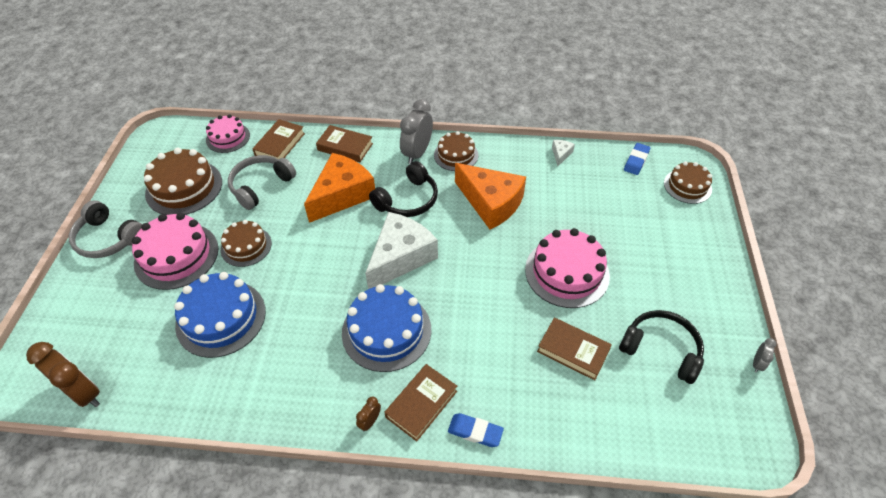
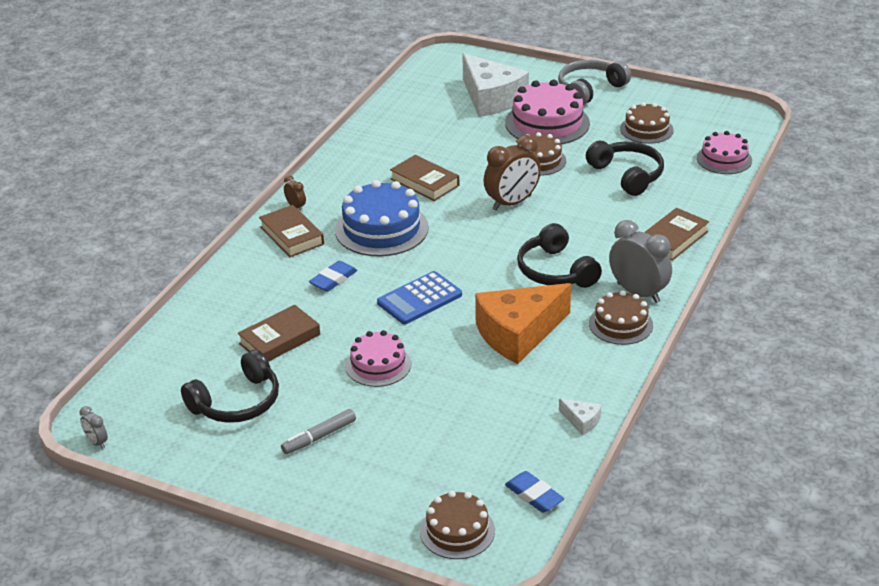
camera: 110 degrees right, 15 degrees down
brown clock [26,342,100,407] -> brown clock moved to [484,135,541,211]
brown cake [144,148,222,215] -> brown cake [620,102,674,144], size x0.62
blue cake [174,272,266,358] -> none
grey headphones [228,155,296,210] -> black headphones [586,141,664,196]
brown book [252,119,305,159] -> brown book moved to [390,155,459,201]
orange cheese [304,153,375,223] -> none
white cheese [365,212,438,289] -> white cheese moved to [462,53,529,117]
blue eraser [448,413,504,447] -> blue eraser moved to [309,261,357,292]
pink cake [525,228,610,308] -> pink cake [345,330,411,387], size x0.62
grey clock [753,338,777,373] -> grey clock moved to [80,406,108,449]
none -> grey marker [281,409,356,454]
none -> blue calculator [377,271,462,324]

